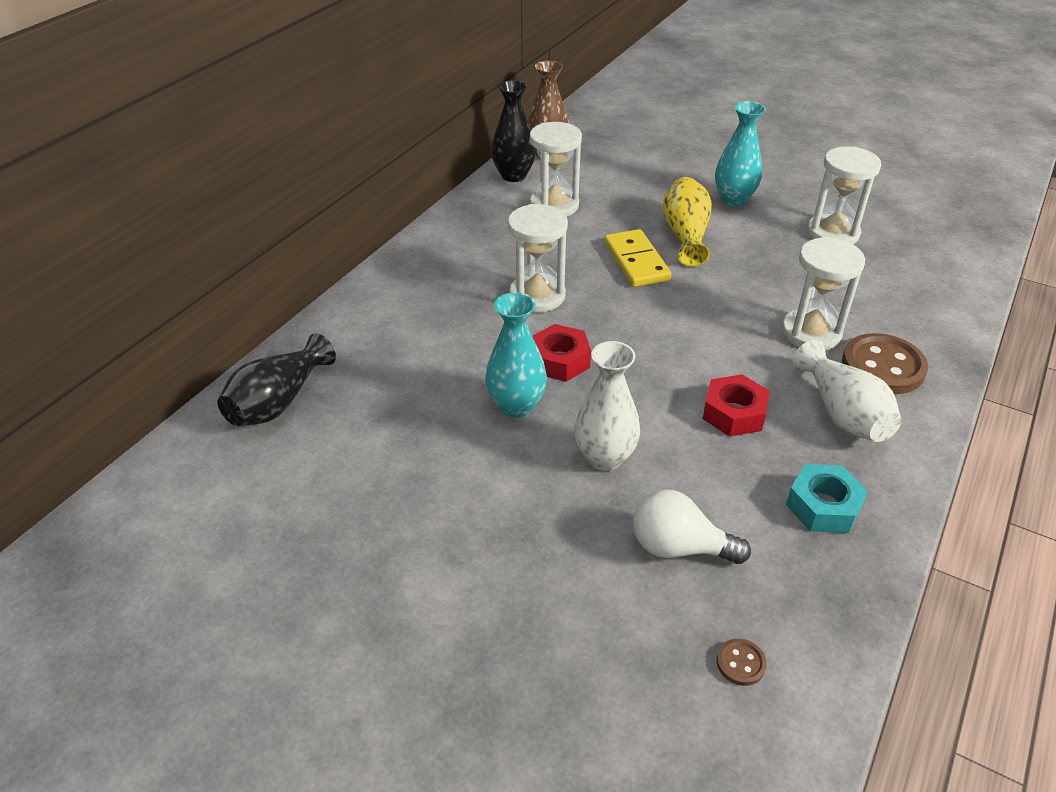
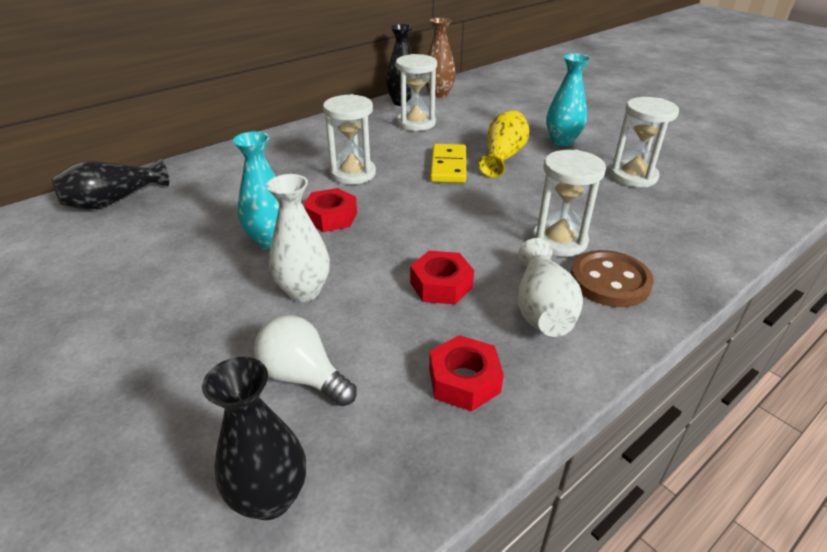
camera: 20 degrees right, 5 degrees down
brown button [716,639,767,686] -> black vase [202,357,306,520]
turquoise nut [786,464,868,533] -> red nut [429,335,504,411]

